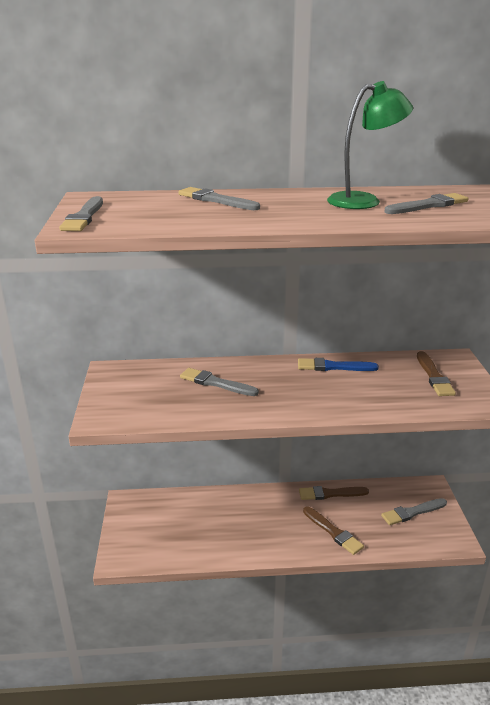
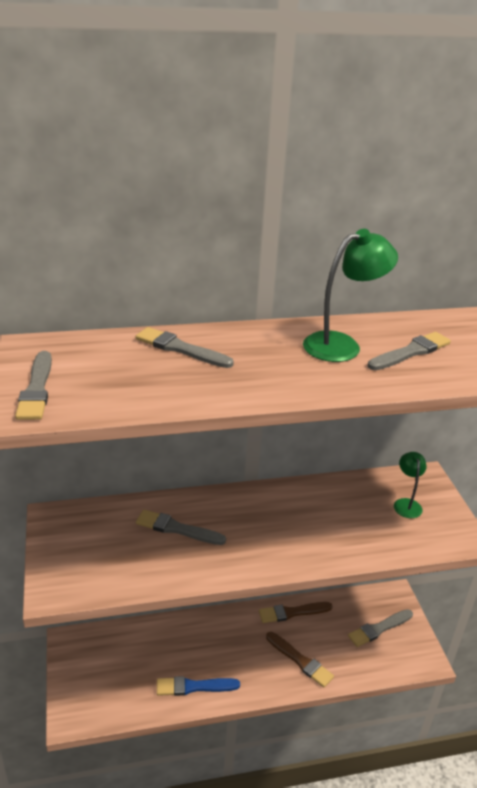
camera: 10 degrees left, 5 degrees up
blue brush [298,358,379,371] -> blue brush moved to [157,676,240,696]
brown brush [417,351,456,396] -> green lamp [394,452,426,518]

